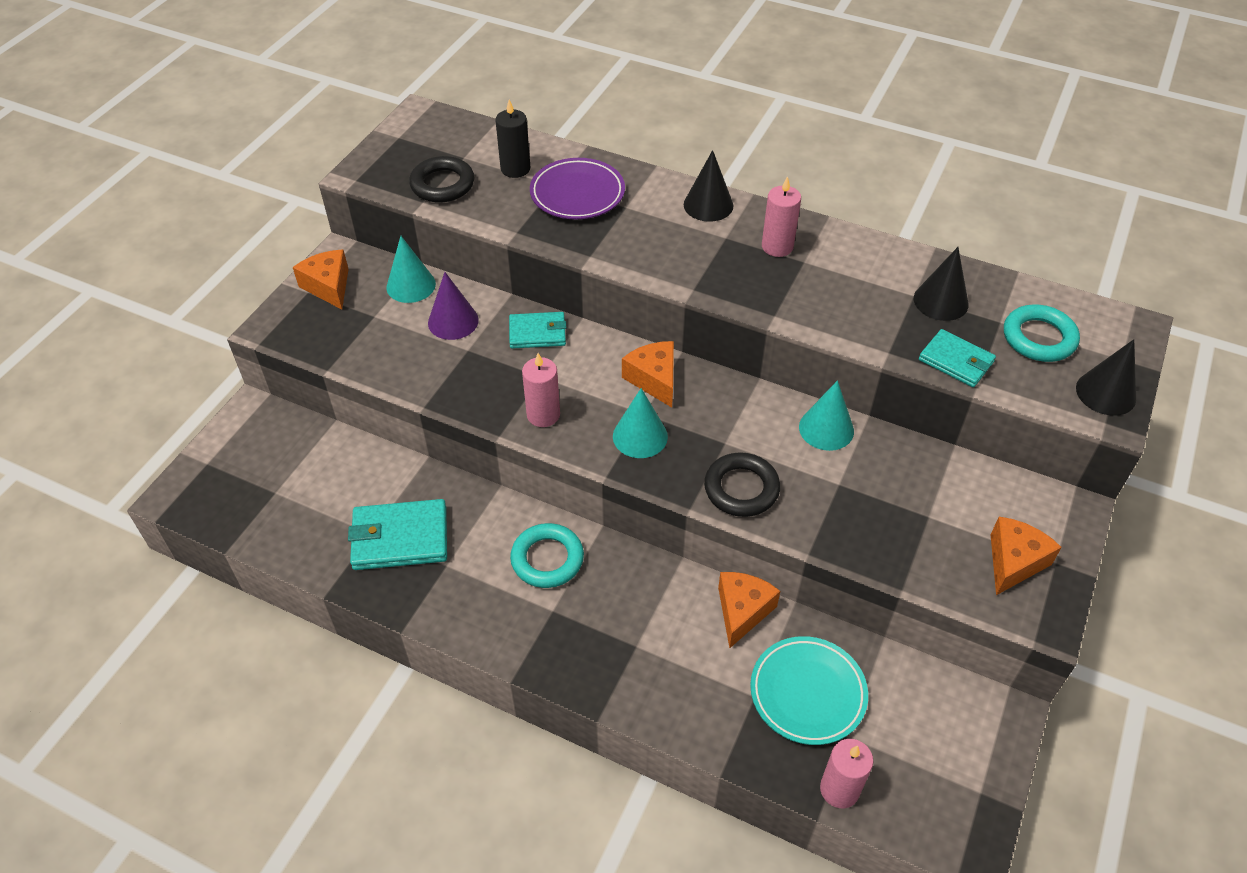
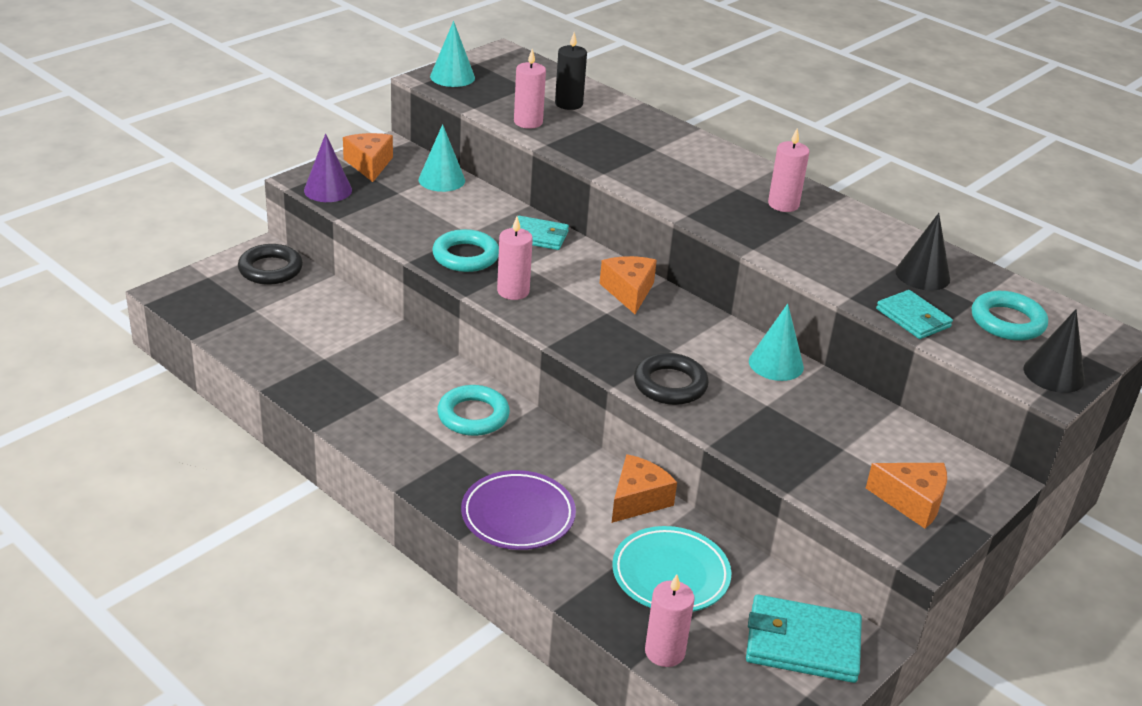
camera: 15 degrees right, 15 degrees down
turquoise wallet [348,499,447,570] -> turquoise wallet moved to [746,594,862,683]
black ring [409,156,475,202] -> black ring moved to [238,244,303,285]
purple cone [428,272,479,340] -> purple cone moved to [304,133,352,202]
purple plate [530,158,625,219] -> purple plate moved to [461,470,576,550]
turquoise cone [613,388,668,458] -> turquoise cone moved to [430,21,475,87]
black cone [684,150,733,222] -> none
orange cheese [991,517,1062,595] -> orange cheese turned 60 degrees clockwise [866,463,947,529]
none -> turquoise ring [432,229,499,272]
none -> pink candle [514,49,546,129]

